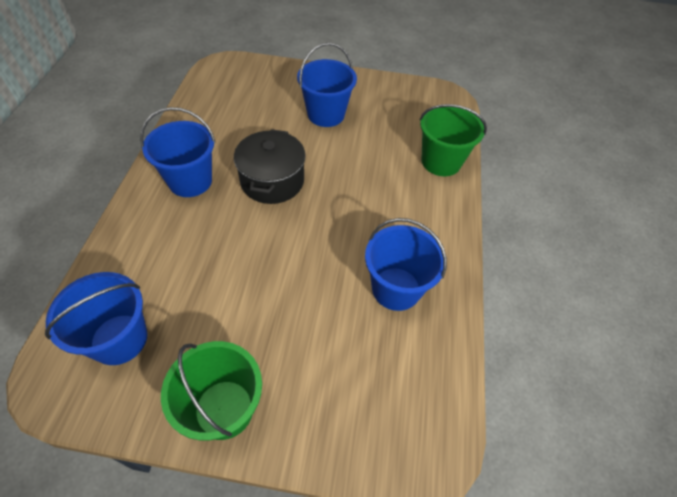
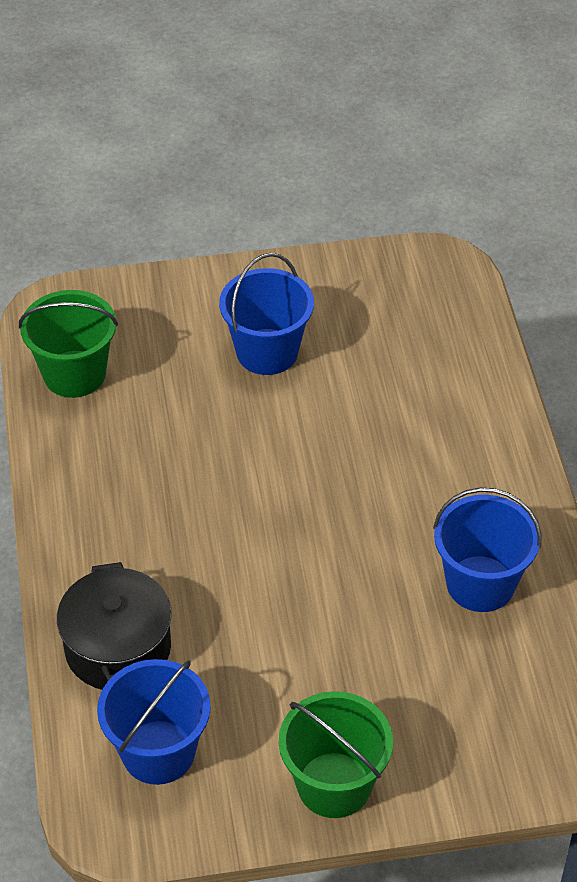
camera: 15 degrees left, 5 degrees down
blue bucket [140,107,215,197] -> none
black pot [234,129,306,204] -> black pot moved to [57,562,172,690]
green bucket [420,104,487,176] -> green bucket moved to [19,290,118,398]

